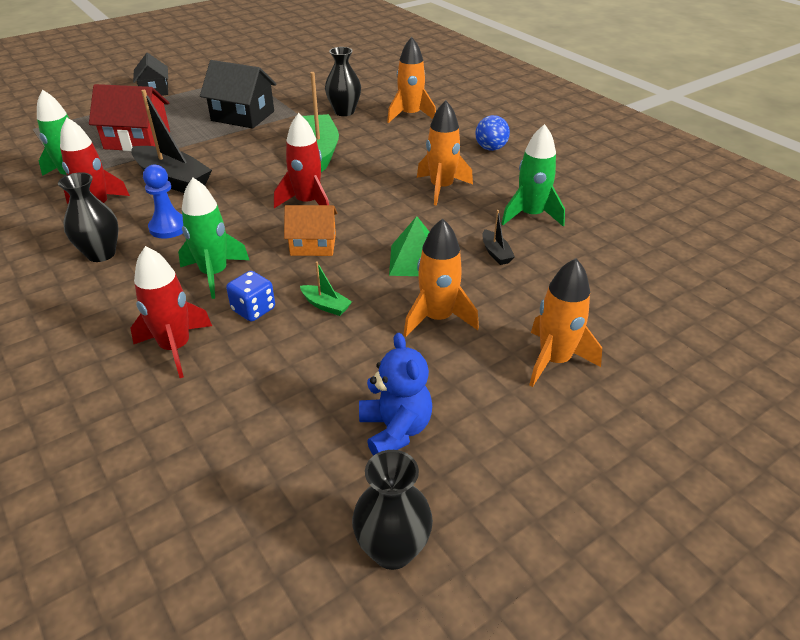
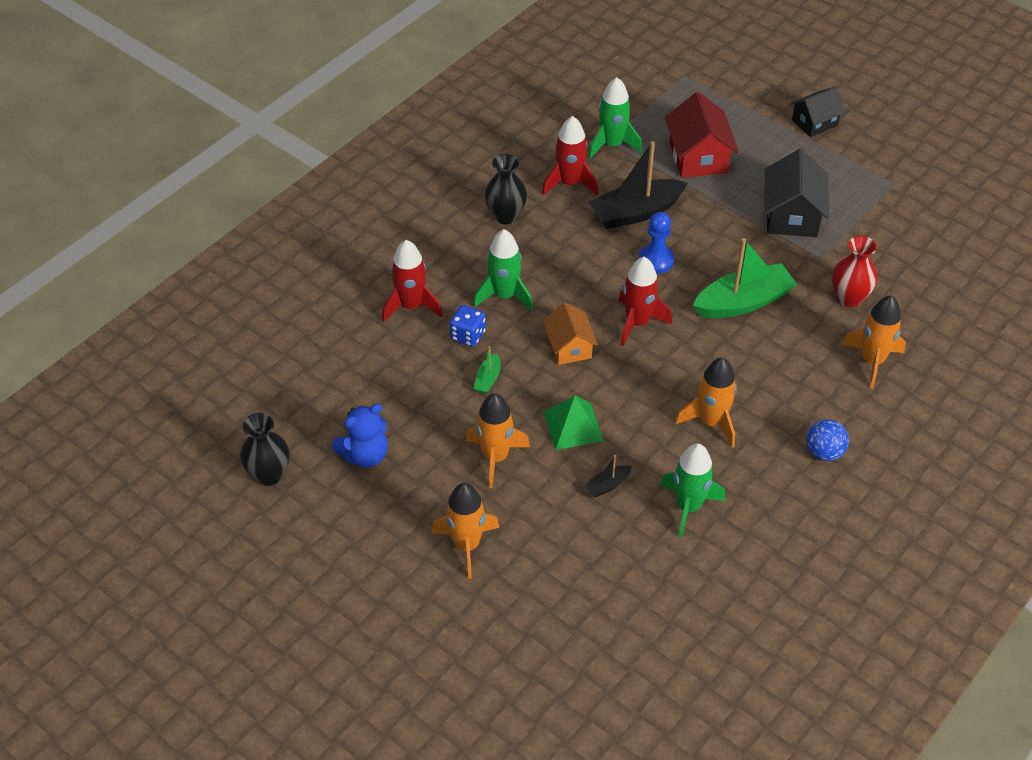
camera: 75 degrees right, 10 degrees up
black boat [131,90,212,193] -> black boat turned 45 degrees clockwise [589,141,688,229]
blue pawn [143,164,183,238] -> blue pawn moved to [639,212,674,273]
black vase [325,47,361,116] -> red vase [832,236,877,307]

